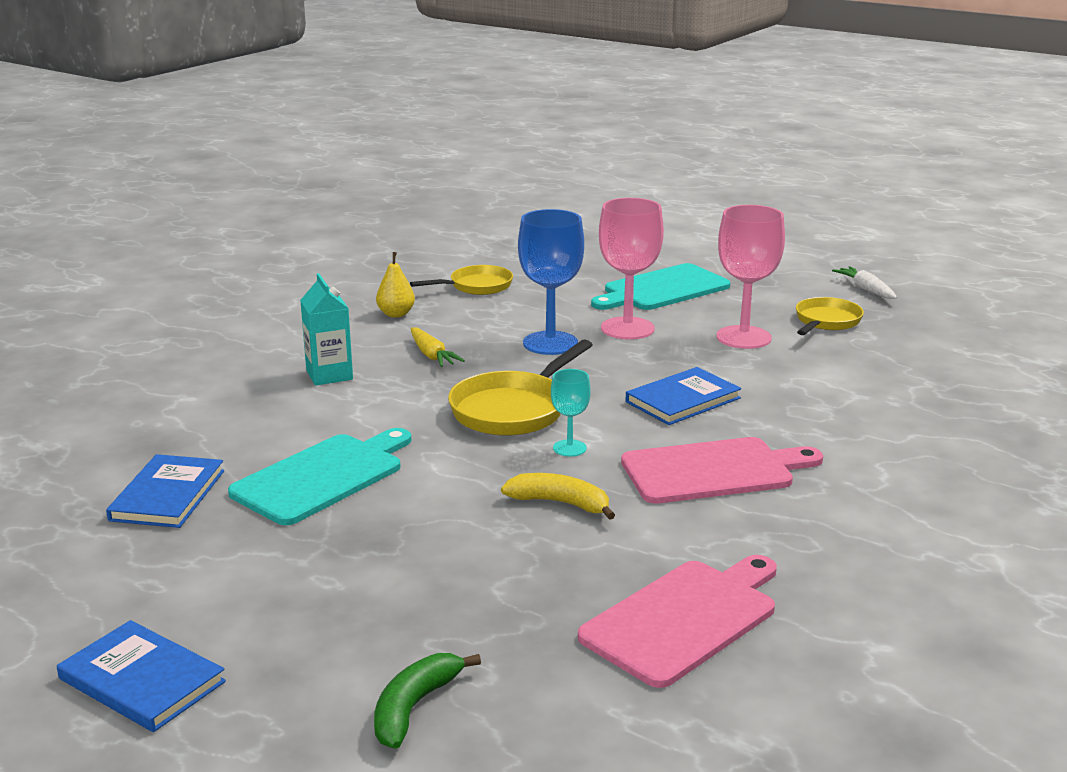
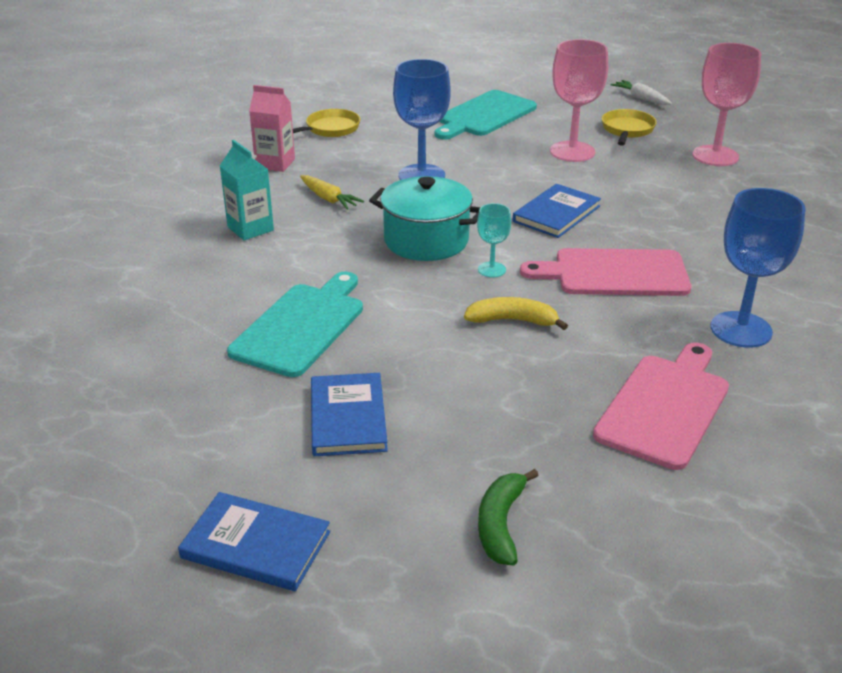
camera: 15 degrees left, 10 degrees up
blue book [106,454,224,528] -> blue book moved to [311,373,388,456]
yellow pear [376,252,415,317] -> pink carton [249,85,295,172]
yellow pan [448,340,592,436] -> turquoise pot [369,176,481,261]
pink goblet [599,198,664,340] -> pink goblet moved to [692,43,761,166]
pink cutting board [621,437,823,504] -> pink cutting board turned 150 degrees counterclockwise [520,248,691,296]
none -> blue goblet [710,188,806,348]

